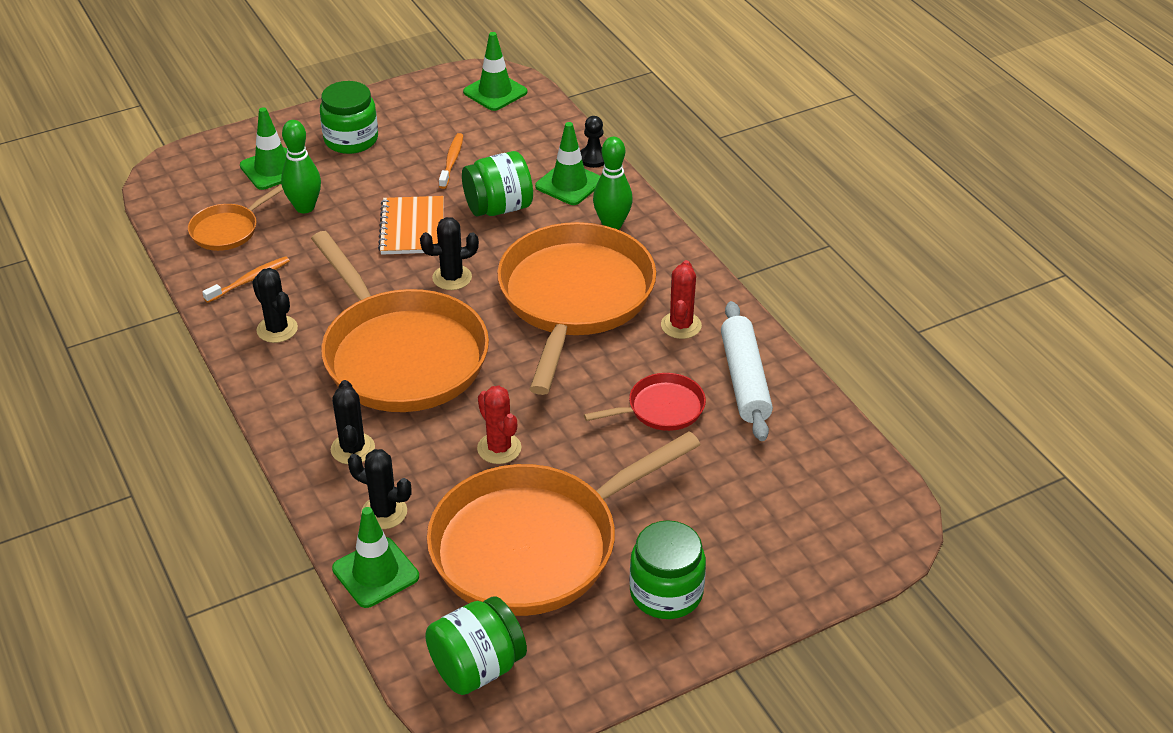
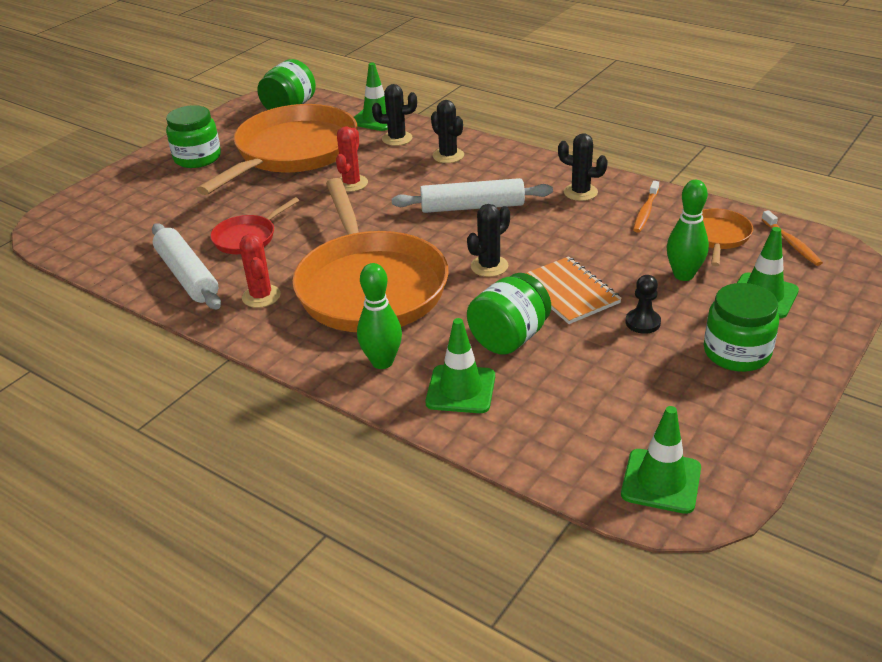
camera: 155 degrees right, 5 degrees down
orange pan [311,231,489,412] -> white rolling pin [392,178,553,213]
orange toothbrush [439,133,463,189] -> orange toothbrush moved to [761,210,823,266]
red cactus [477,386,521,464] -> red cactus turned 75 degrees clockwise [336,126,368,192]
black pawn [580,116,604,168] -> black pawn moved to [626,275,661,334]

